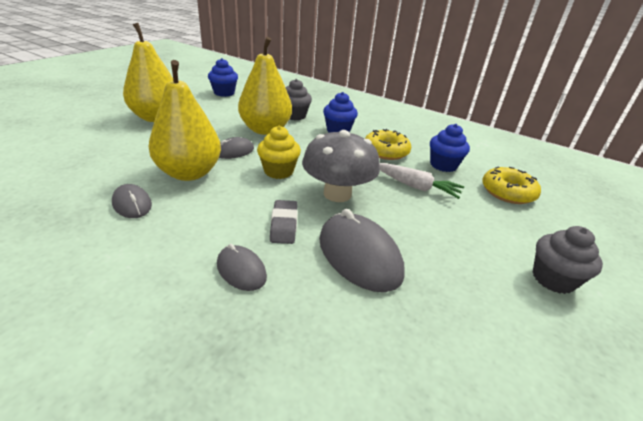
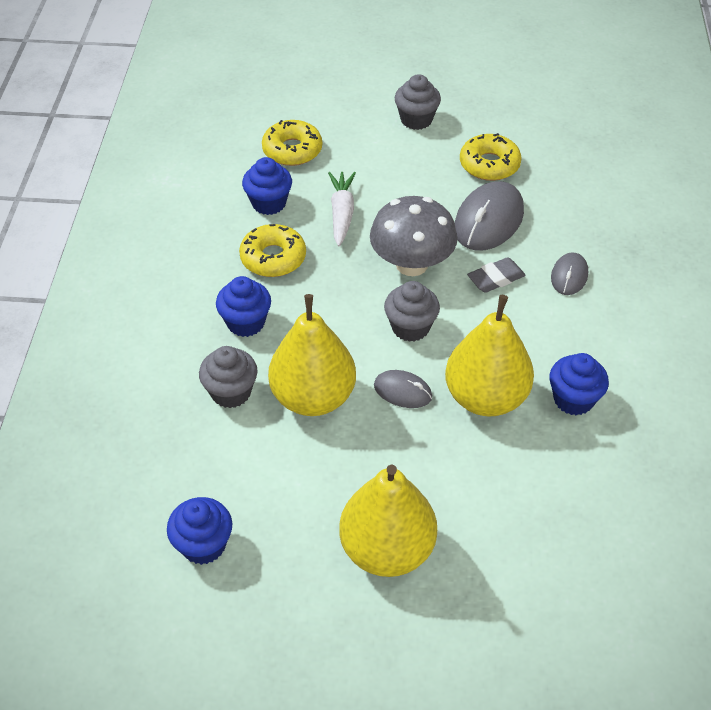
camera: 115 degrees left, 15 degrees up
grey mouse [112,184,152,218] -> blue cupcake [549,353,609,416]
yellow cupcake [257,126,301,179] -> grey cupcake [384,281,440,342]
none -> yellow donut [460,133,522,181]

